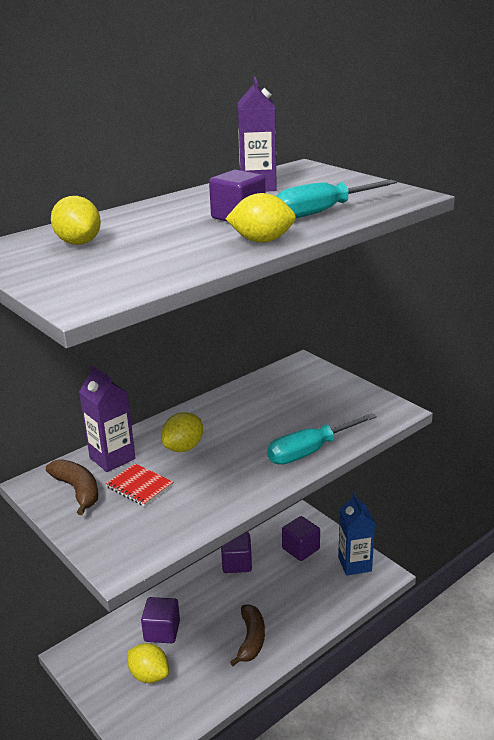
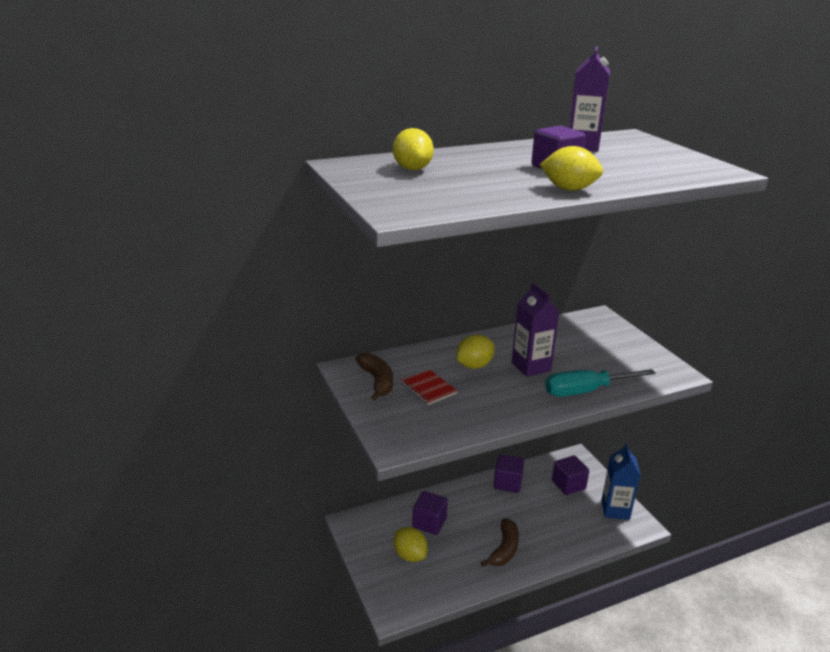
camera: 15 degrees right, 0 degrees up
purple carton [79,365,135,472] -> purple carton moved to [512,283,560,377]
turquoise screwdriver [276,180,397,218] -> none

